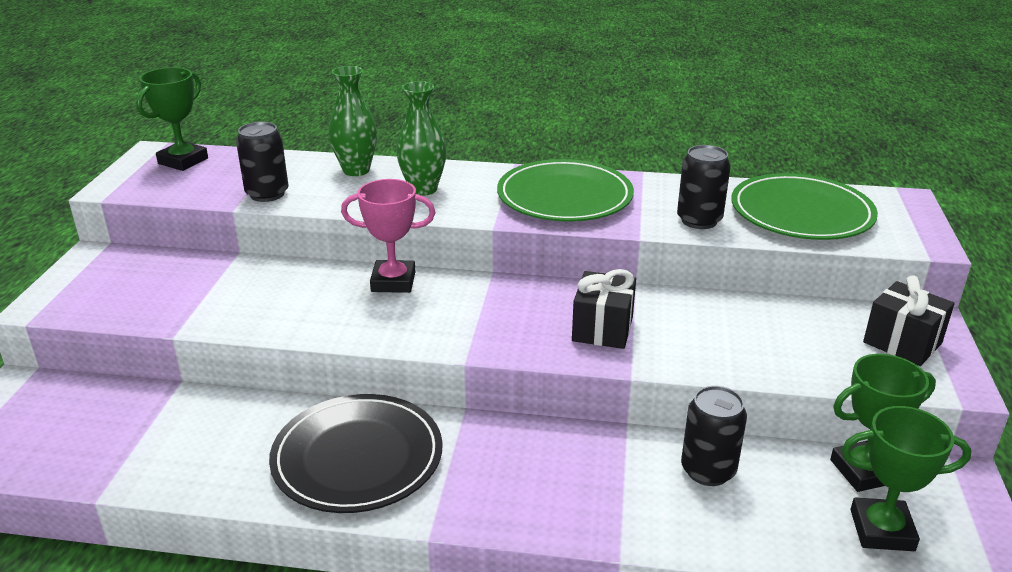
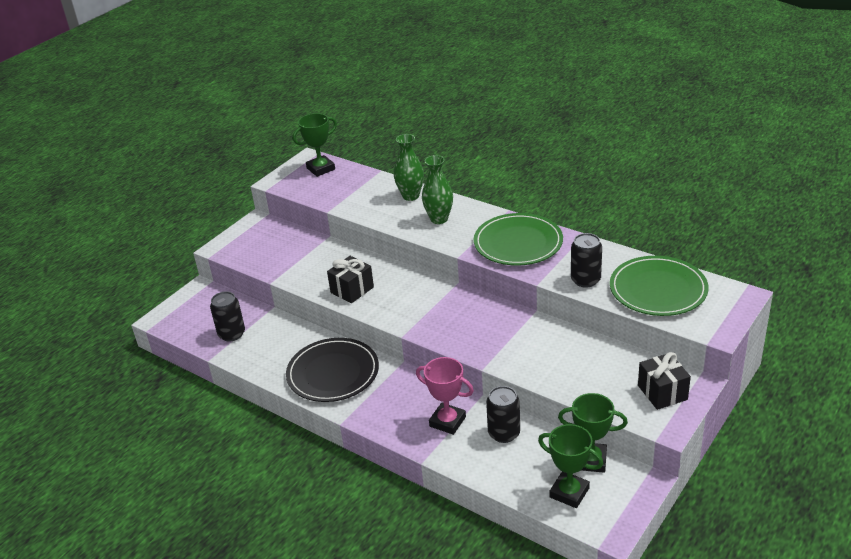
camera: 30 degrees right, 5 degrees up
black can [236,122,289,202] -> black can moved to [210,291,245,342]
pink trophy [341,179,435,293] -> pink trophy moved to [416,357,474,435]
black gift [572,269,636,349] -> black gift moved to [327,256,374,303]

